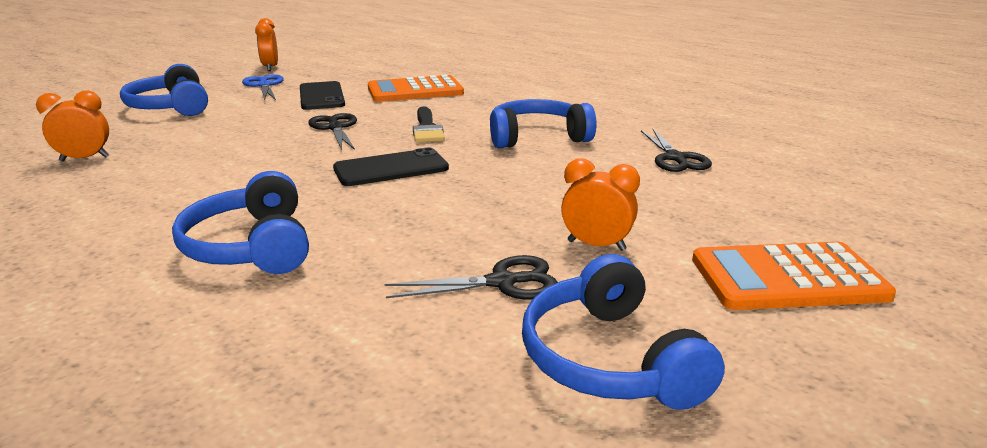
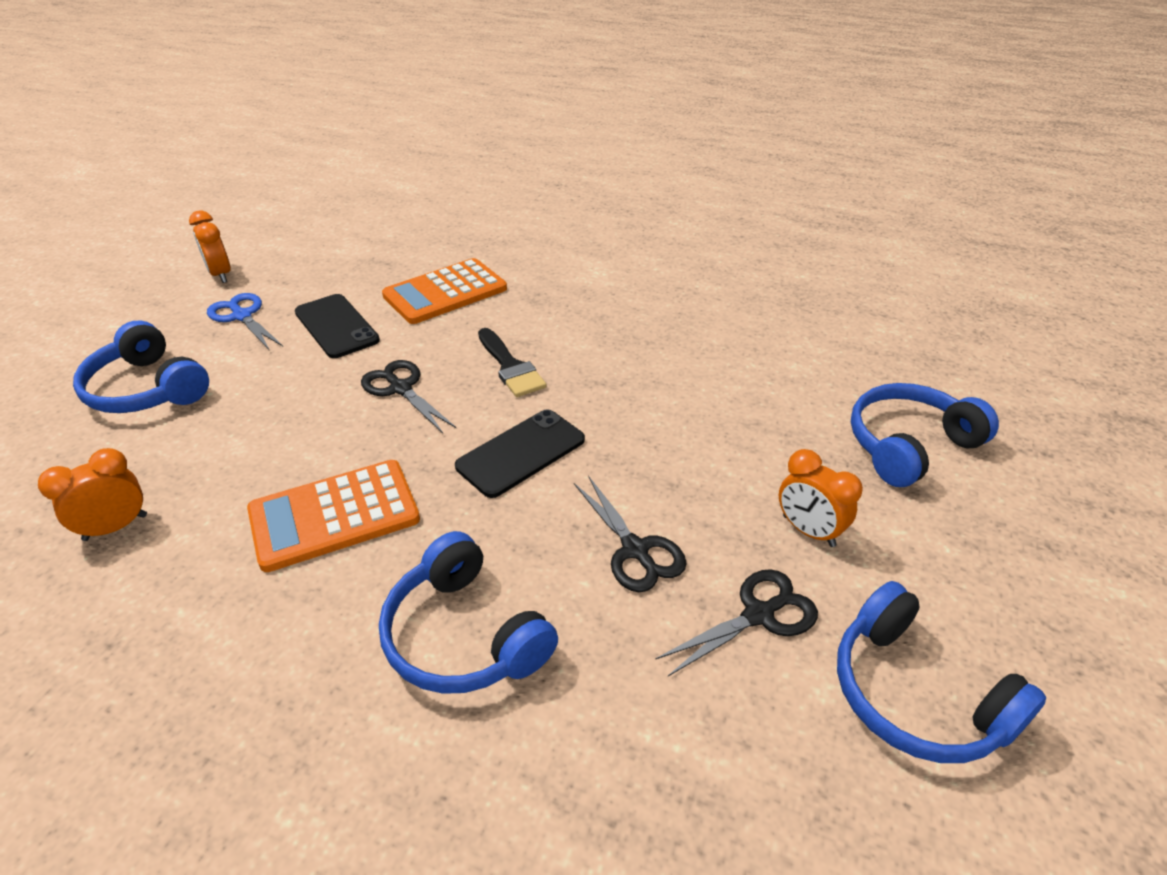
camera: 20 degrees left, 15 degrees up
blue headphones [490,99,597,148] -> blue headphones moved to [851,383,999,487]
orange clock [561,158,640,251] -> orange clock turned 135 degrees counterclockwise [779,449,863,547]
black scissors [641,129,712,172] -> black scissors moved to [574,476,687,592]
orange calculator [692,242,896,310] -> orange calculator moved to [247,460,420,572]

